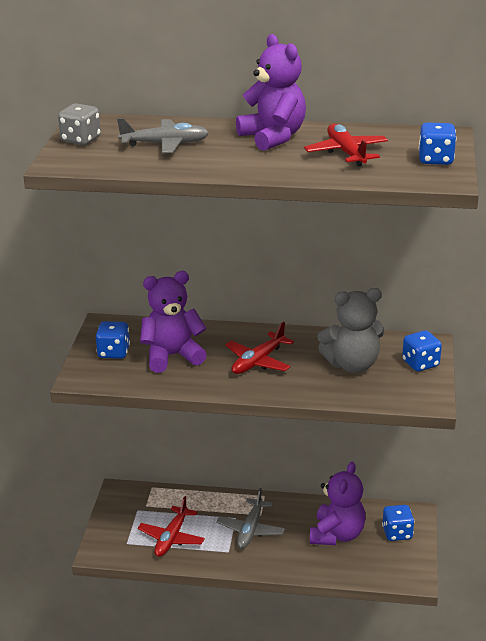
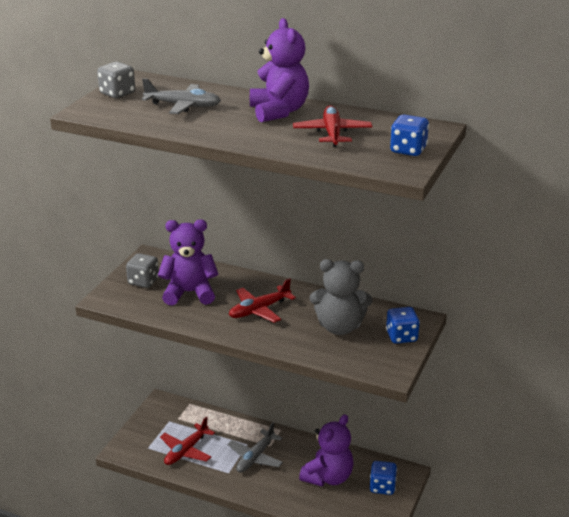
camera: 15 degrees right, 0 degrees up
blue dice [96,321,130,359] -> grey dice [126,253,159,288]

